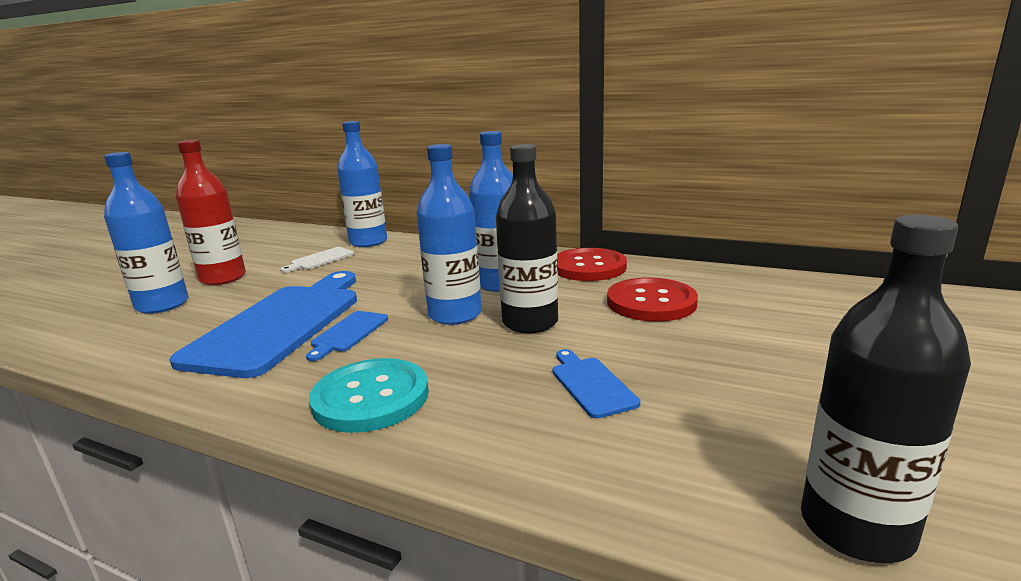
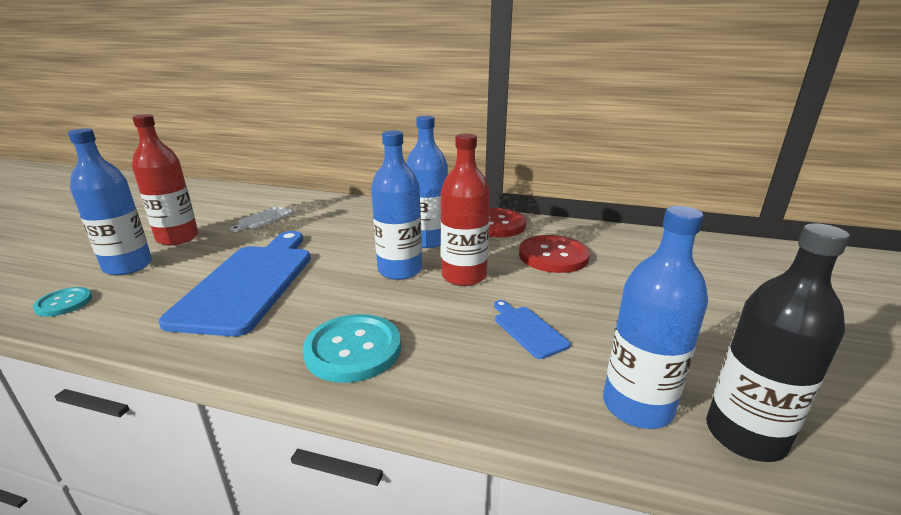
camera: 10 degrees left, 5 degrees up
blue cutting board [306,311,388,361] -> none
blue bottle [337,121,387,247] -> blue bottle moved to [603,206,708,429]
black bottle [496,144,558,333] -> red bottle [441,134,490,286]
none -> turquoise button [33,287,92,317]

